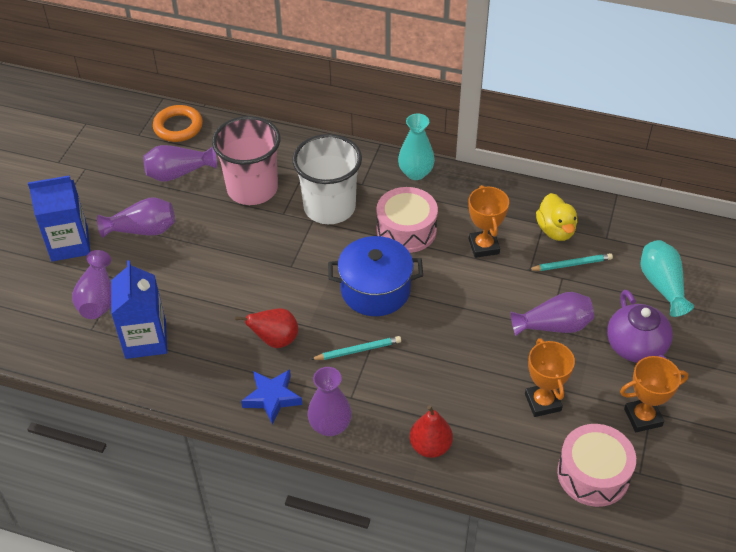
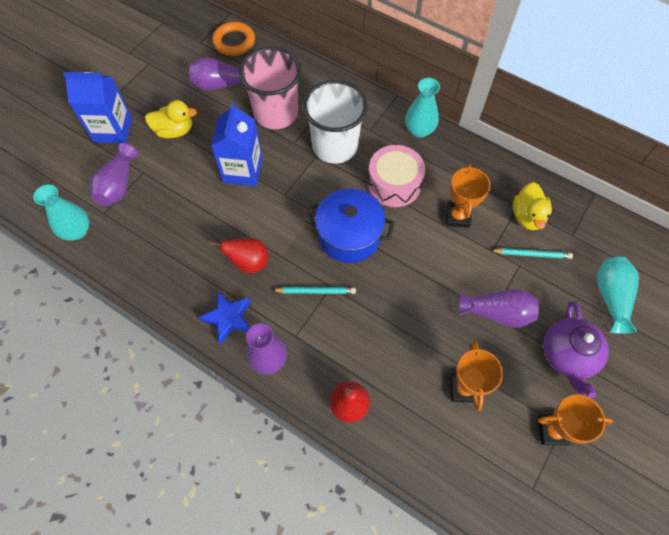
camera: 15 degrees right, 15 degrees up
purple vase [97,197,175,238] -> yellow duck [145,100,197,138]
blue carton [111,260,167,359] -> blue carton moved to [211,102,262,186]
pink drum [557,424,636,507] -> none
none -> turquoise vase [33,185,89,240]

